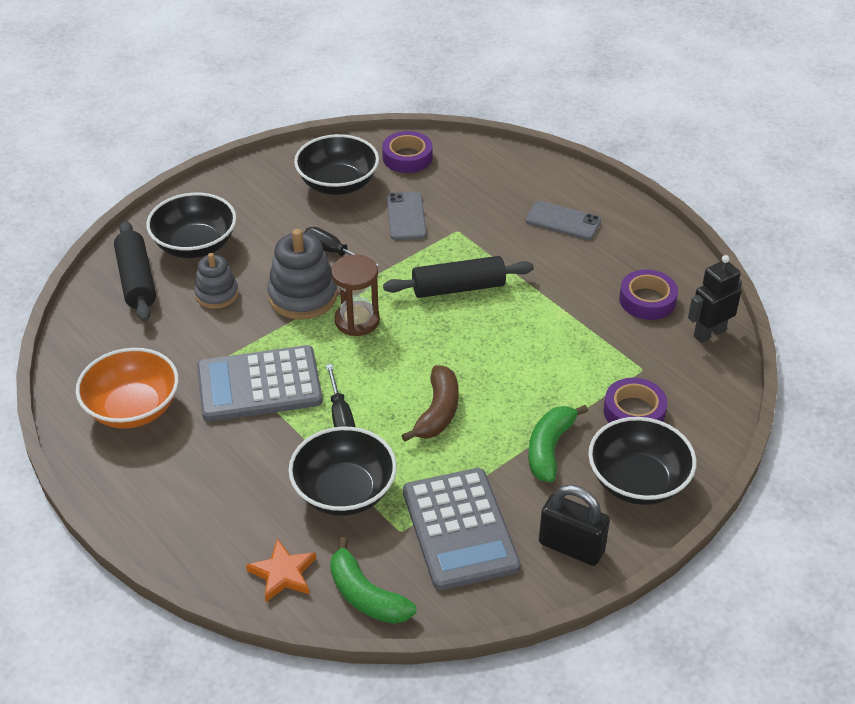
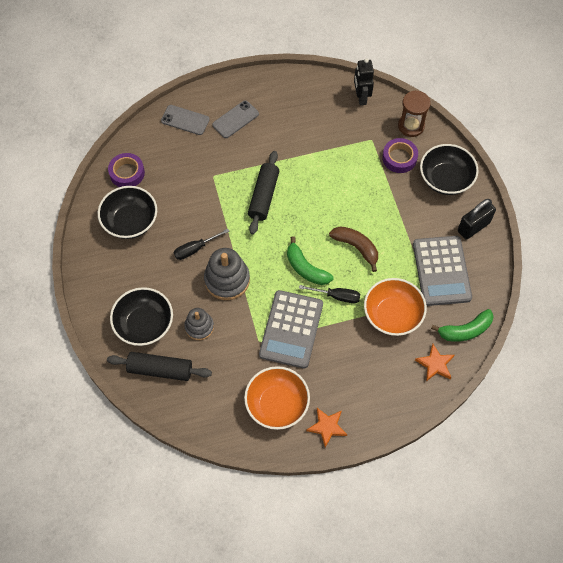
camera: 65 degrees left, 20 degrees up
black bowl [288,427,397,516] -> orange bowl [364,278,427,336]
brown hourglass [331,255,380,336] -> brown hourglass moved to [398,91,431,137]
grey phone [387,192,426,240] -> grey phone moved to [161,105,210,135]
grey calculator [403,468,521,590] -> grey calculator turned 75 degrees clockwise [413,236,472,306]
green banana [528,405,588,483] -> green banana moved to [287,236,333,285]
purple tape [619,270,678,320] -> none
none -> orange star [306,408,347,448]

